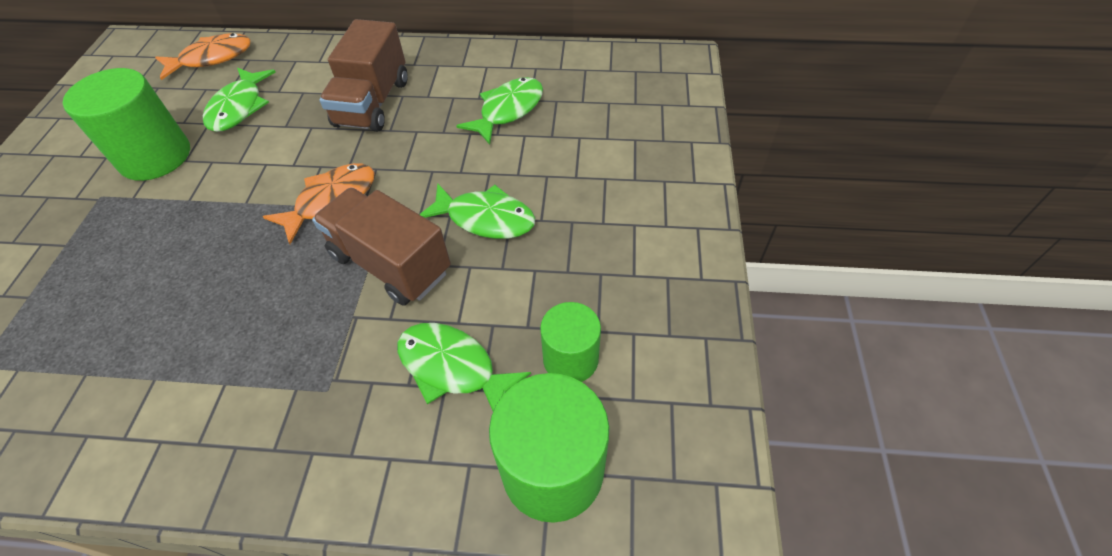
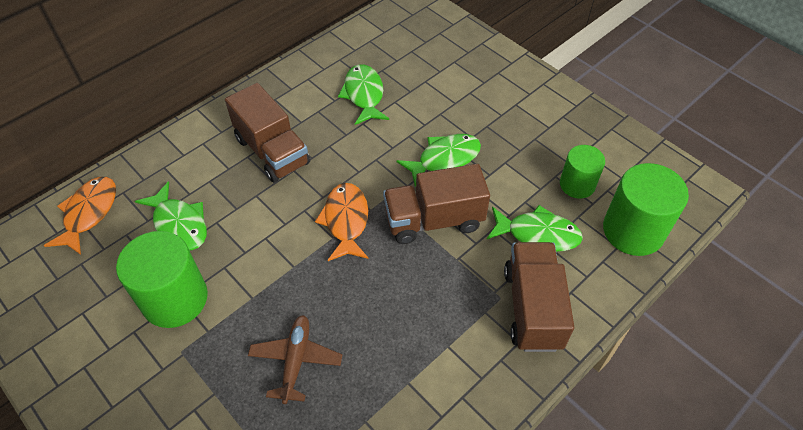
camera: 50 degrees left, 0 degrees up
green fish [397,323,531,411] -> green fish turned 150 degrees counterclockwise [487,205,583,252]
none -> brown plane [248,315,342,404]
none -> brown truck [504,242,574,352]

